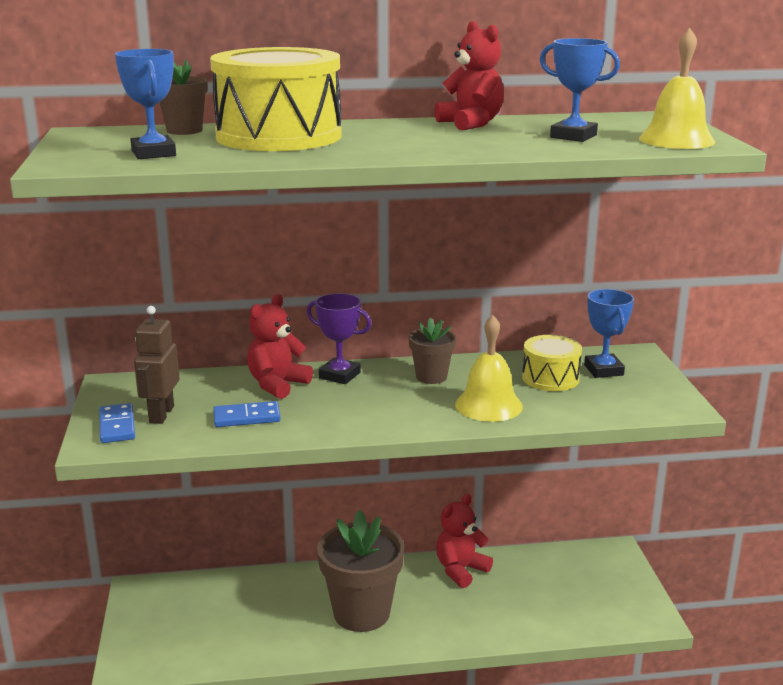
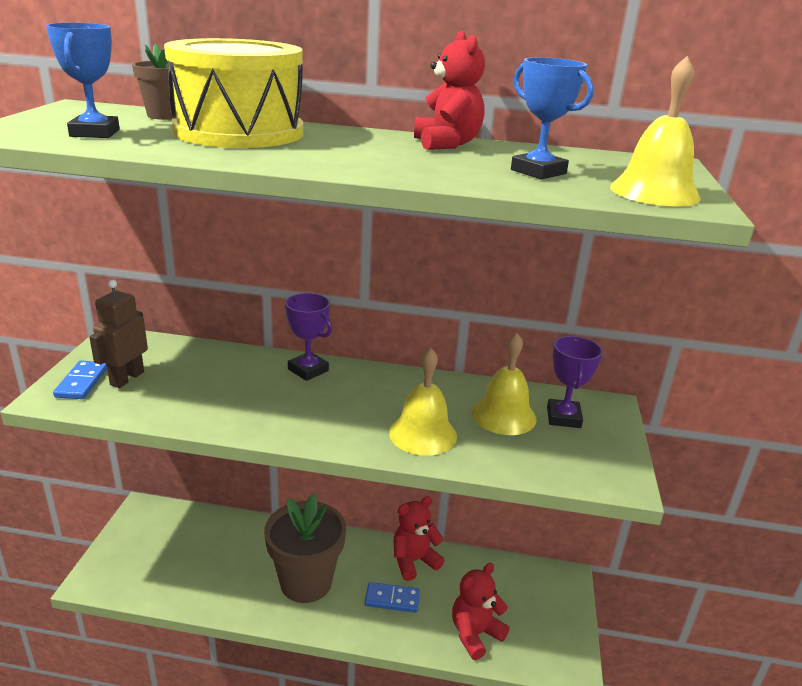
camera: 15 degrees right, 5 degrees up
blue domino [213,401,281,427] -> blue domino moved to [365,582,420,613]
red teddy bear [247,294,313,399] -> red teddy bear moved to [452,563,510,660]
brown flower pot [409,318,456,384] -> none
yellow drum [522,335,582,391] -> yellow bell [472,333,537,435]
blue trophy [584,289,634,378] -> purple trophy [547,336,603,428]

